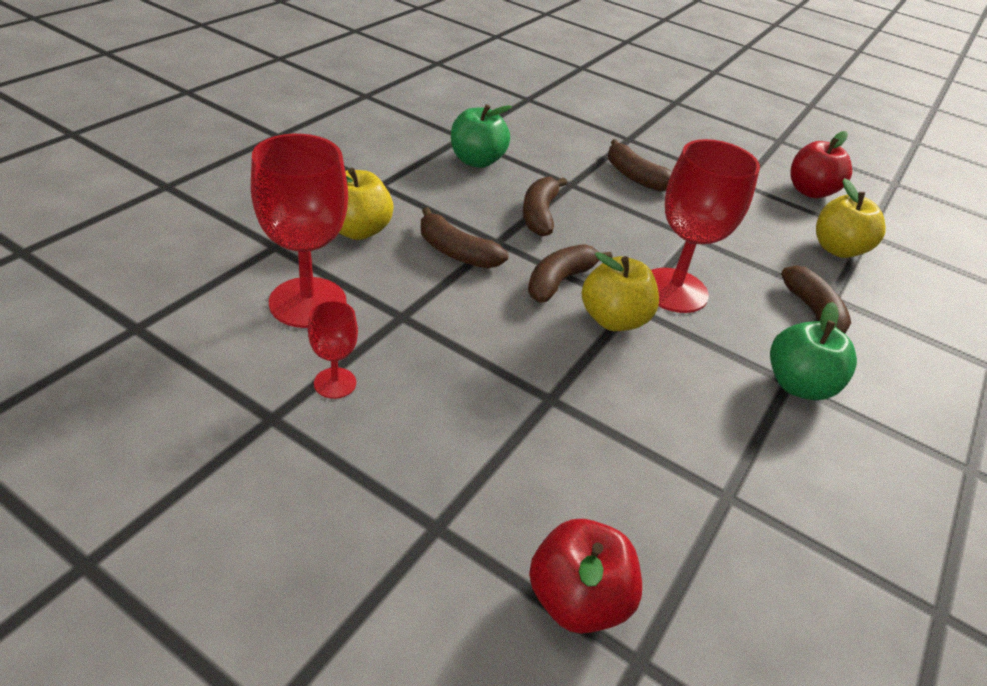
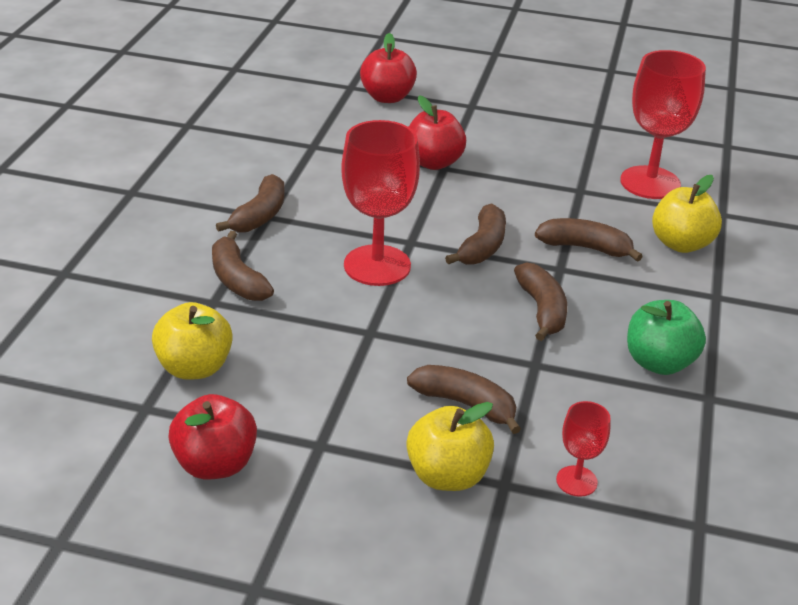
camera: 165 degrees right, 5 degrees down
red goblet [308,300,358,399] -> red goblet moved to [556,401,610,497]
yellow apple [582,252,659,331] -> yellow apple moved to [406,402,494,491]
green apple [770,302,857,400] -> brown banana [216,174,285,233]
none -> red apple [409,95,466,170]

